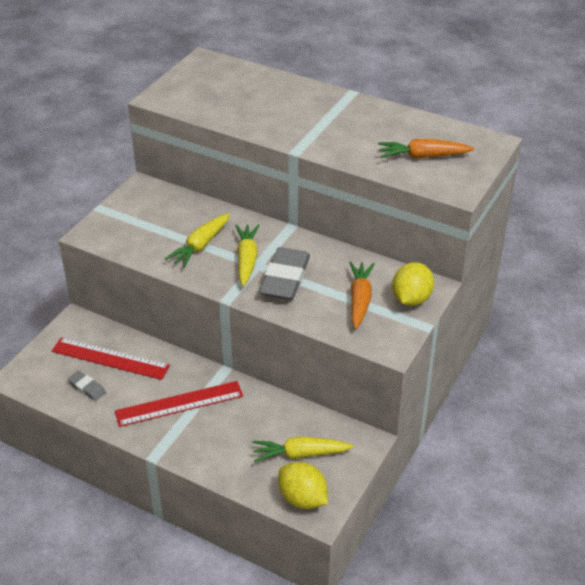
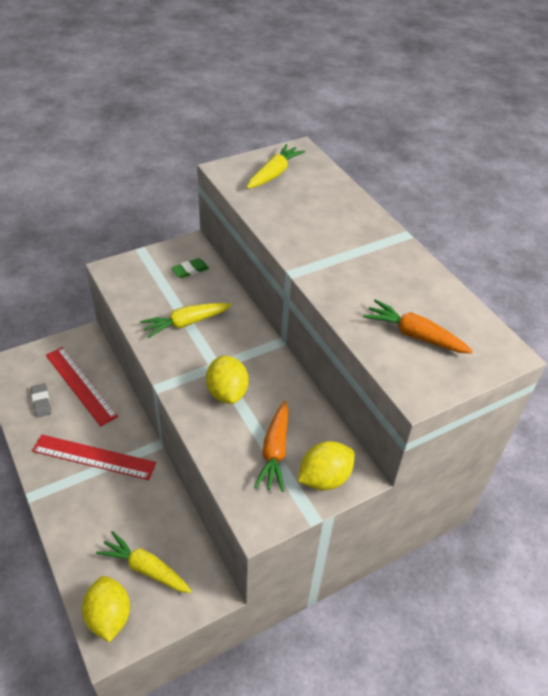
camera: 30 degrees right, 5 degrees up
yellow carrot [235,224,260,286] -> yellow carrot moved to [246,144,305,189]
grey eraser [259,247,310,300] -> yellow lemon [206,356,249,404]
orange carrot [349,261,375,329] -> orange carrot turned 150 degrees clockwise [254,401,289,492]
none -> green eraser [171,258,209,278]

